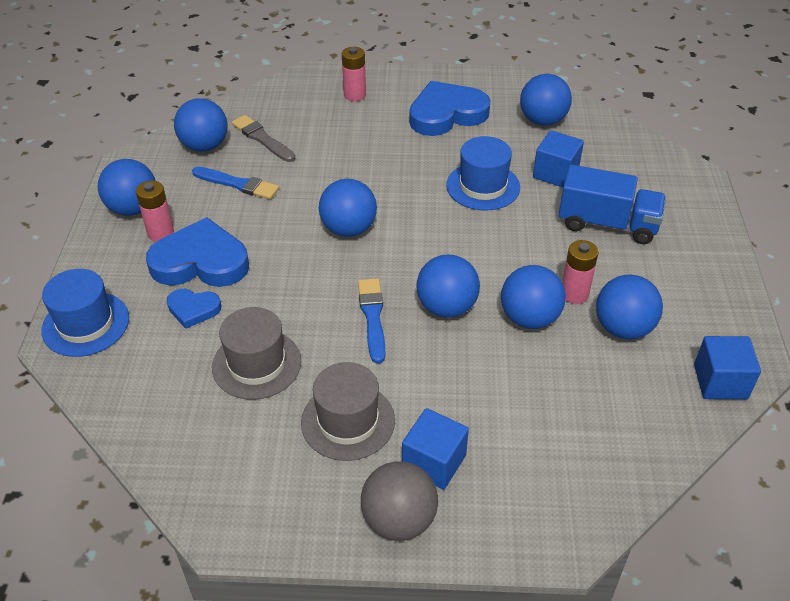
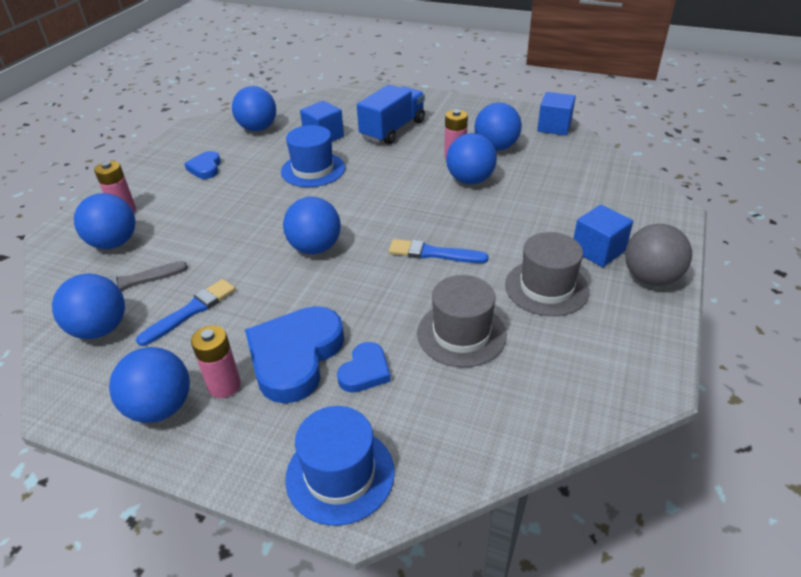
camera: 70 degrees left, 5 degrees down
blue heart [409,81,490,136] -> blue heart [184,151,221,179], size x0.52
blue ball [416,255,480,318] -> blue ball moved to [74,193,135,249]

